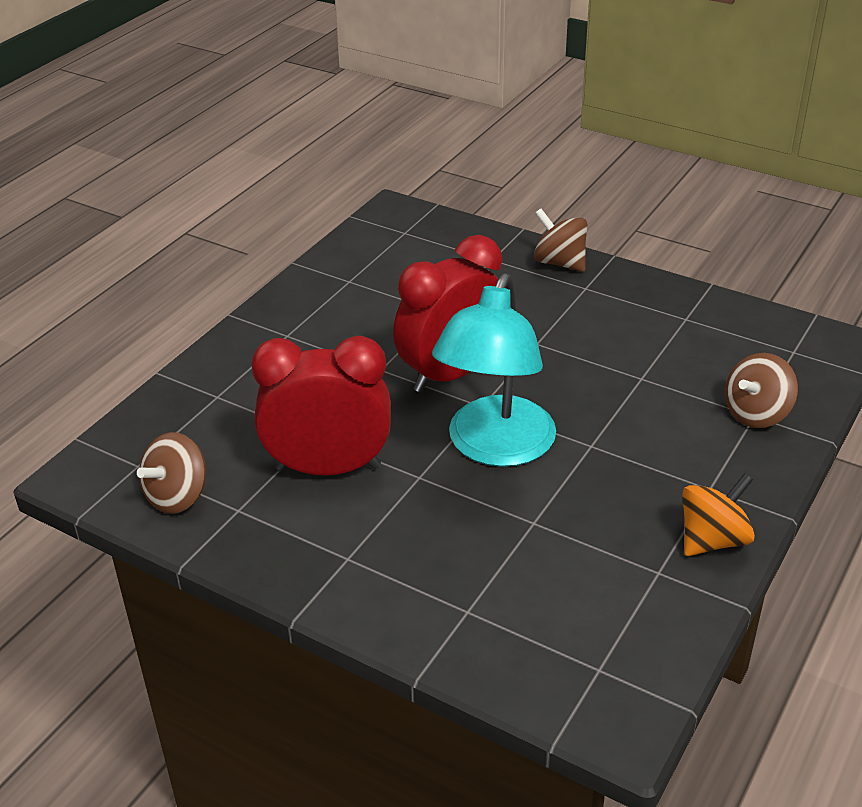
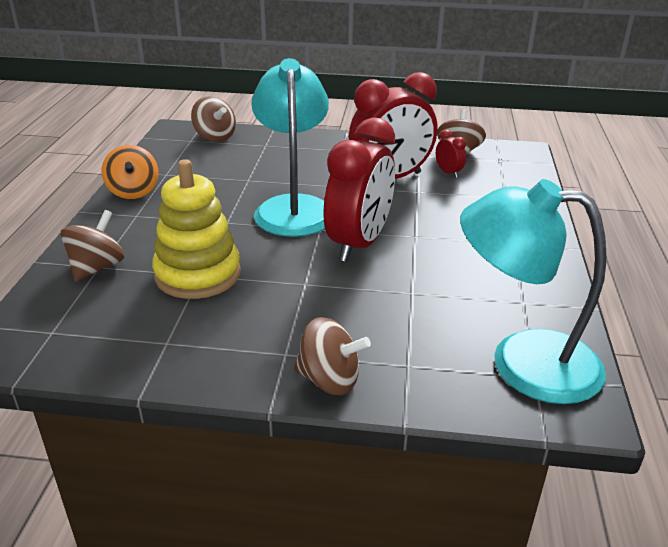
camera: 155 degrees right, 5 degrees down
orange spinning top [682,473,755,556] -> orange spinning top turned 45 degrees counterclockwise [102,145,159,199]
none -> yellow stacking toy [152,159,241,299]
none -> brown spinning top [191,96,236,142]
none -> red clock [436,130,466,178]
none -> turquoise lamp [460,179,607,404]

